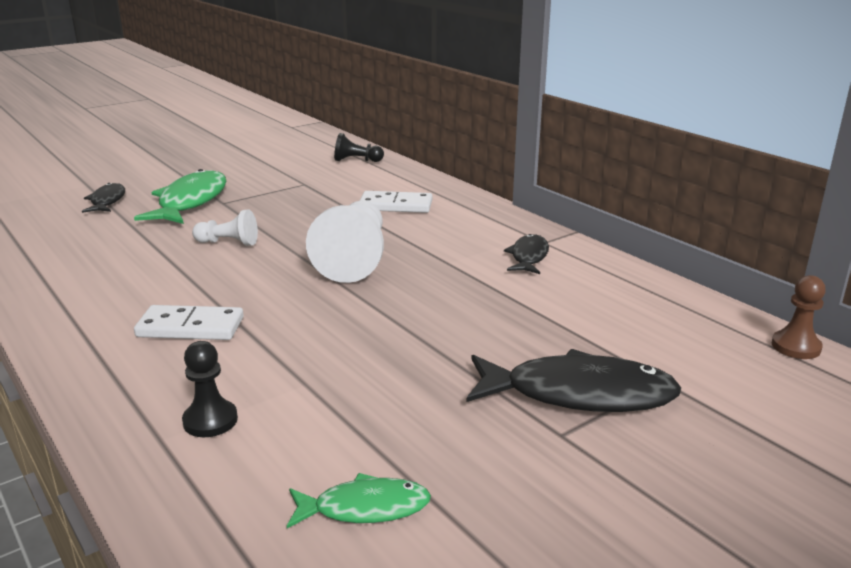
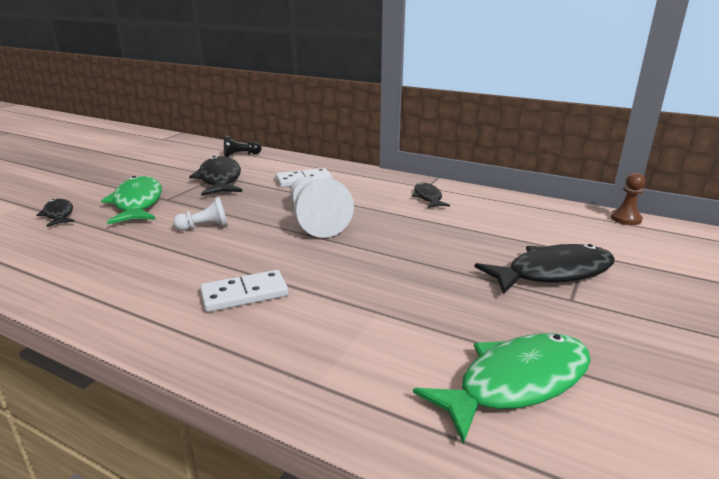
camera: 25 degrees left, 0 degrees up
black pawn [182,341,238,437] -> none
green fish [287,473,431,528] -> green fish [413,333,591,444], size x1.79
none -> black fish [189,156,242,196]

